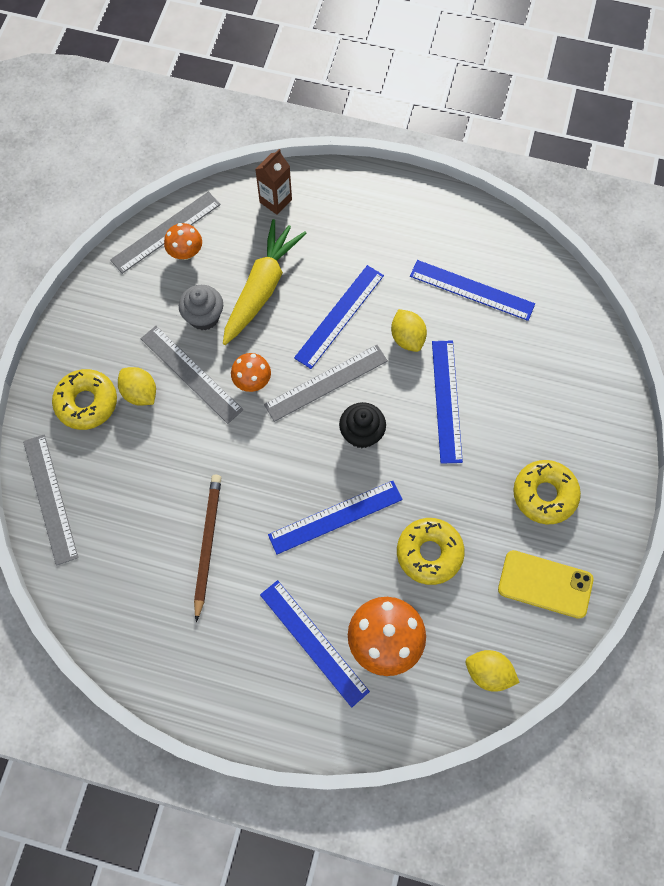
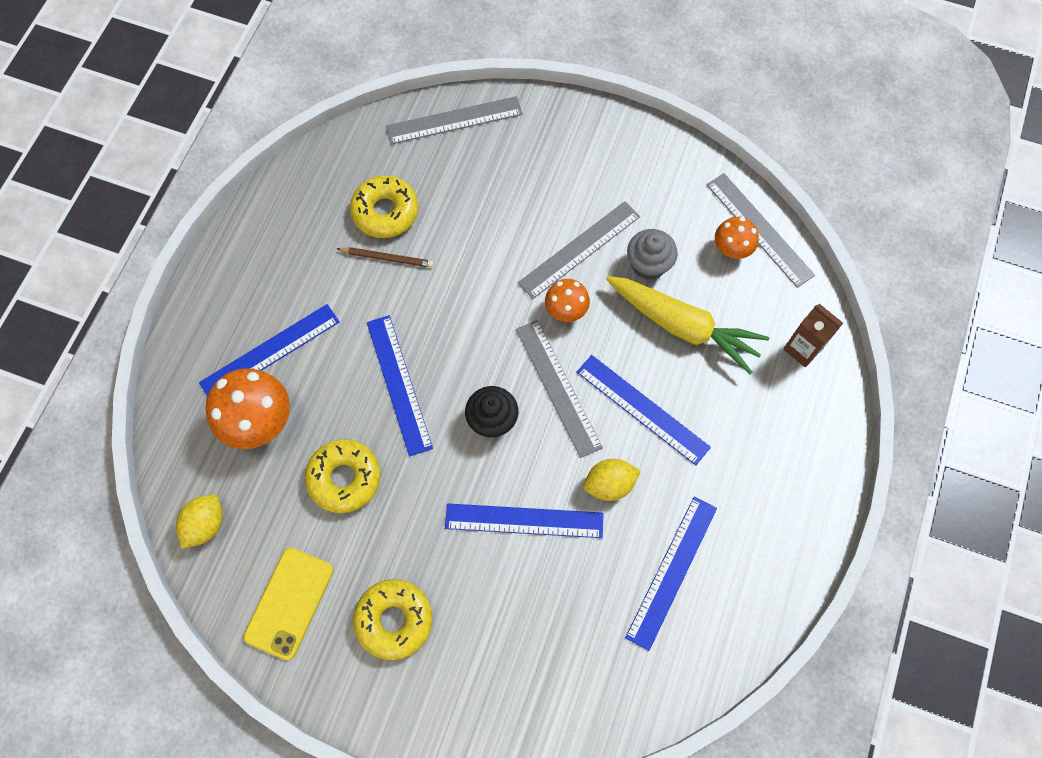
camera: 95 degrees right, 0 degrees up
yellow donut [52,369,117,430] -> yellow donut moved to [350,175,418,238]
yellow lemon [118,367,156,406] -> none
brown pencil [194,475,221,622] -> brown pencil [336,247,434,268], size x0.65

